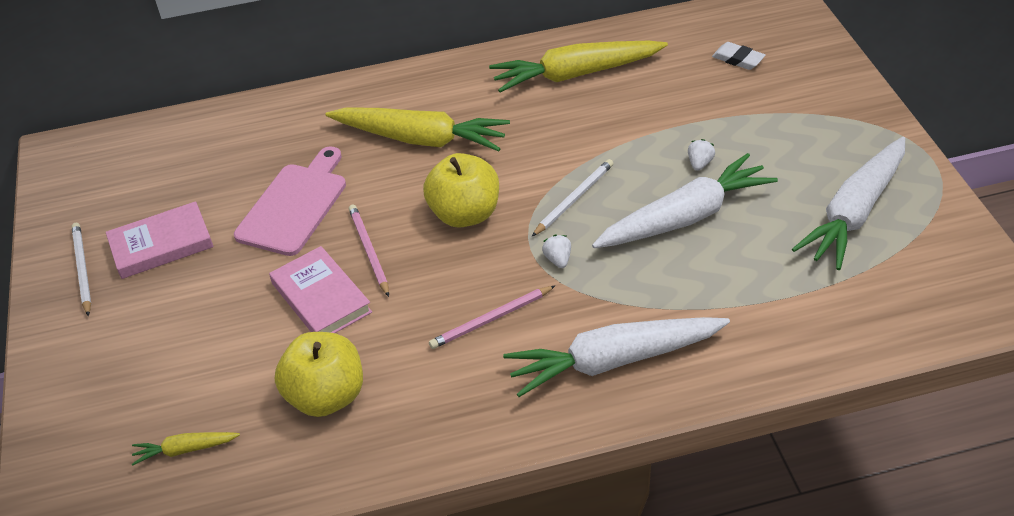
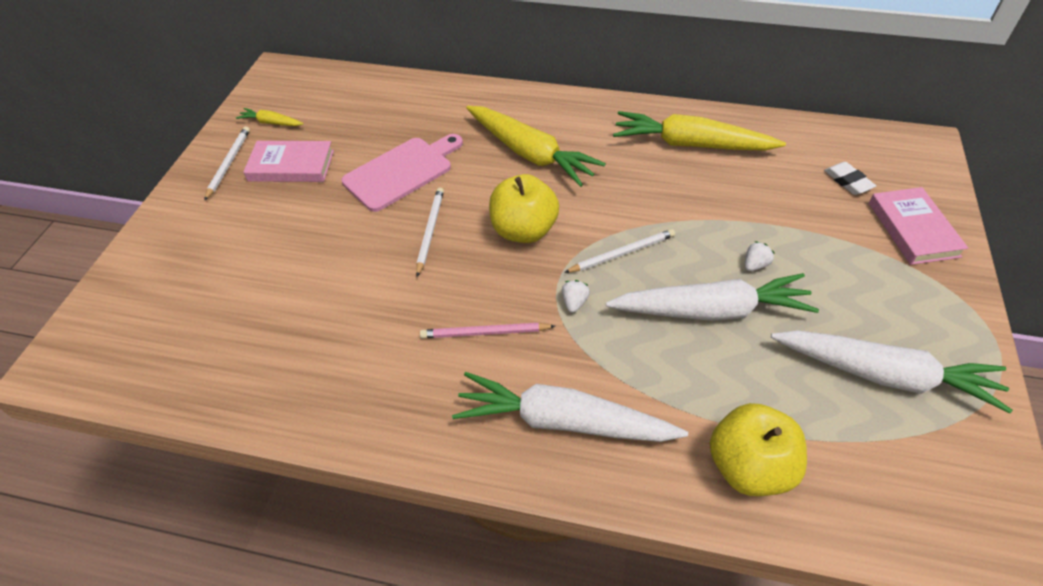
camera: 25 degrees right, 5 degrees up
yellow carrot [132,432,240,466] -> yellow carrot moved to [236,108,303,126]
pink book [269,246,372,333] -> pink book moved to [869,187,968,265]
yellow apple [275,332,363,417] -> yellow apple moved to [710,403,807,496]
pink pencil [349,204,389,297] -> white pencil [416,187,444,277]
white carrot [792,137,905,270] -> white carrot turned 135 degrees counterclockwise [771,330,1012,413]

